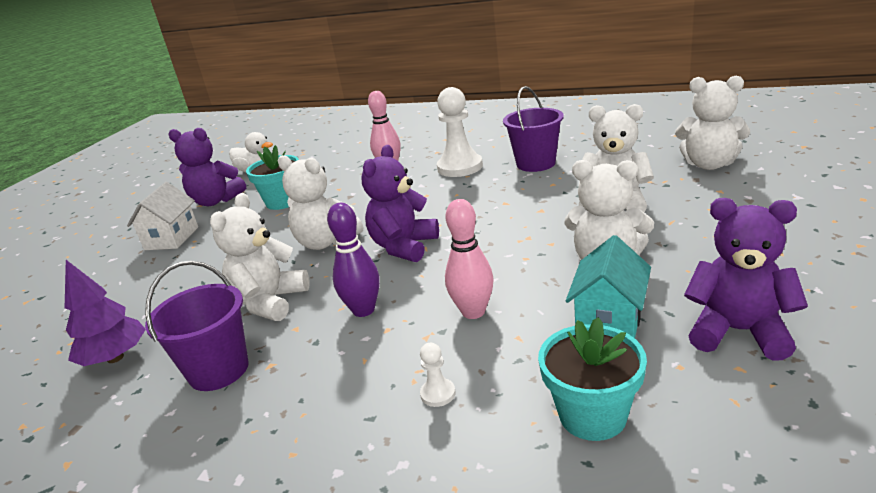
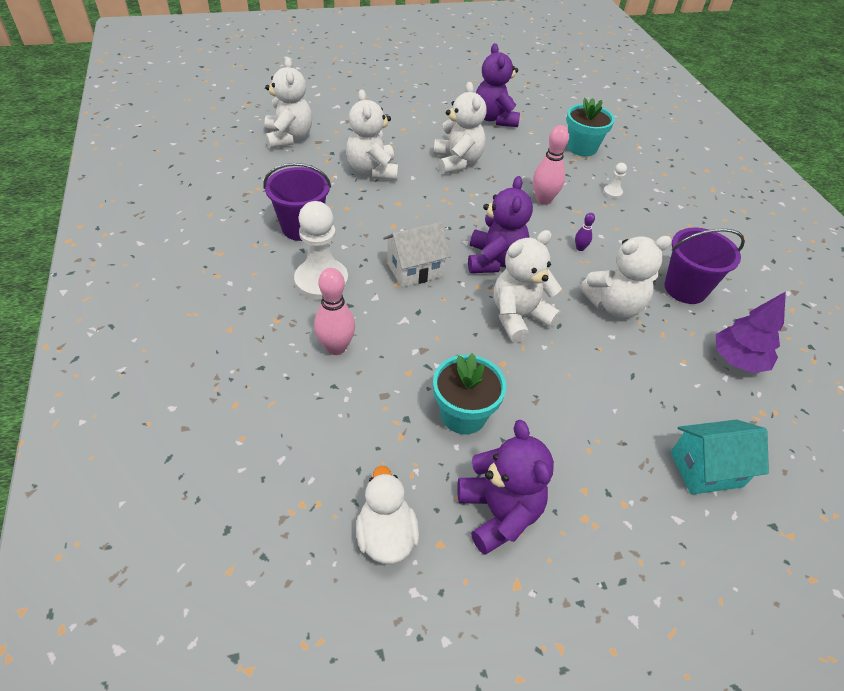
camera: 130 degrees left, 20 degrees up
white house [127,182,198,250] -> white house moved to [383,222,451,288]
white teddy bear [278,155,363,250] -> white teddy bear turned 120 degrees counterclockwise [494,230,562,343]
purple bowling pin [327,203,380,317] -> purple bowling pin [575,213,595,251], size x0.50
purple teddy bear [362,145,439,262] -> purple teddy bear turned 75 degrees counterclockwise [468,176,533,273]
turquoise house [566,235,651,338] -> turquoise house moved to [670,420,769,495]

